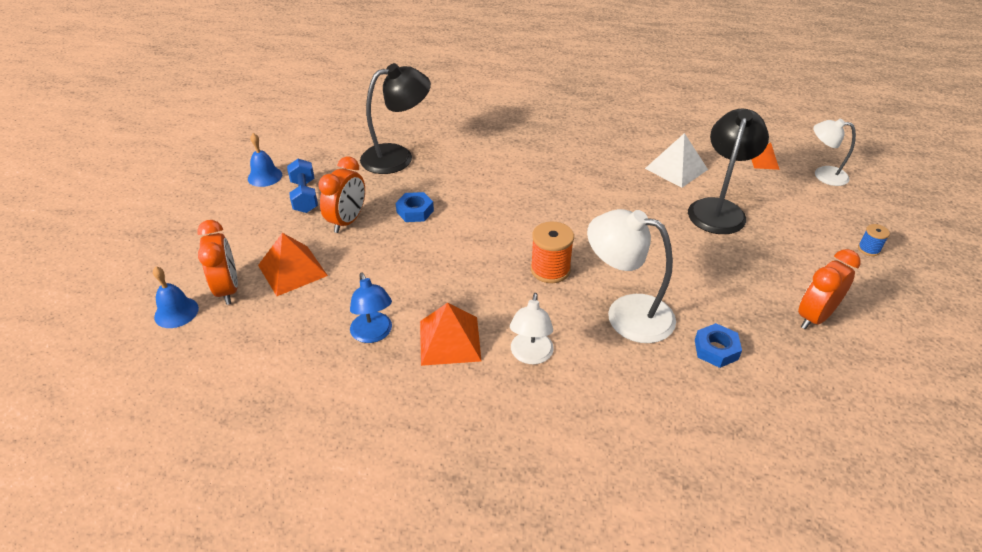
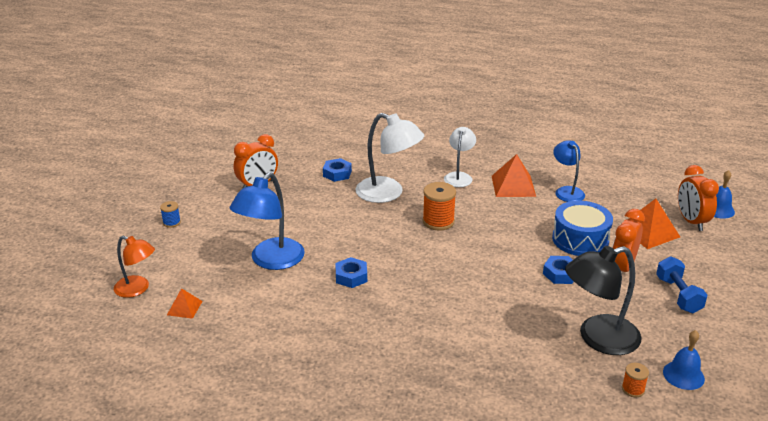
camera: 175 degrees left, 10 degrees down
blue bell [248,133,282,187] -> blue bell moved to [663,330,705,390]
white pyramid [645,133,708,188] -> none
black lamp [688,109,769,234] -> blue lamp [229,172,305,270]
white lamp [813,119,856,186] -> orange lamp [114,236,155,298]
none -> blue nut [336,257,367,288]
none -> blue drum [552,201,613,256]
none -> orange spool [622,363,649,397]

